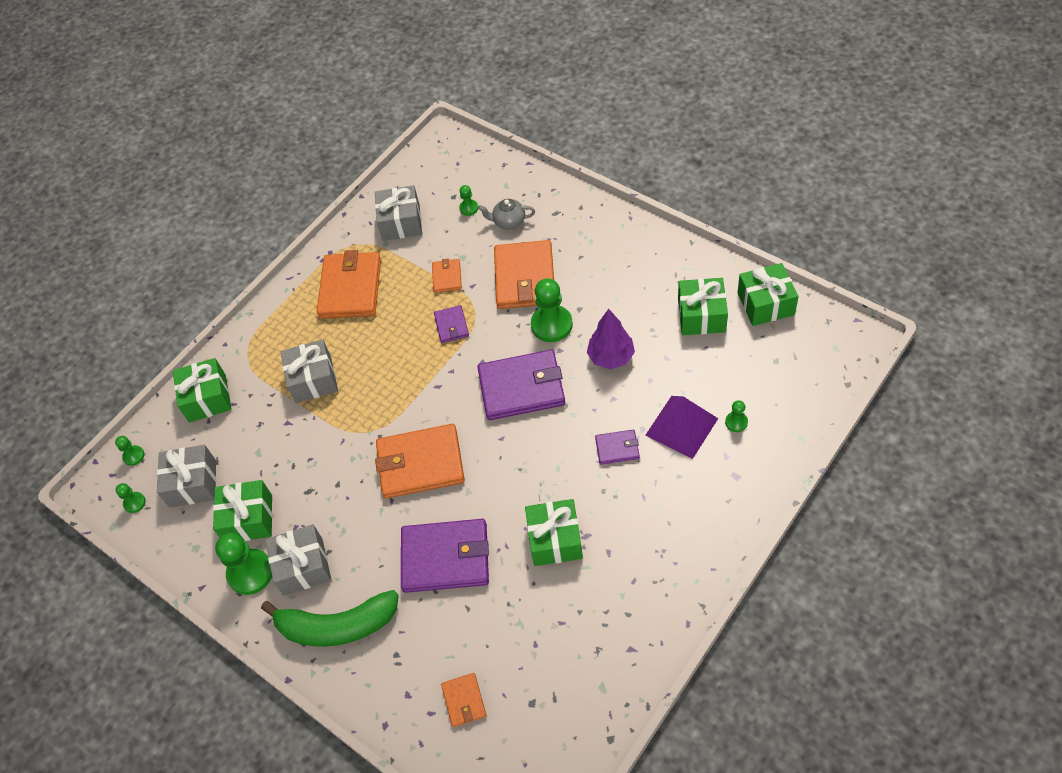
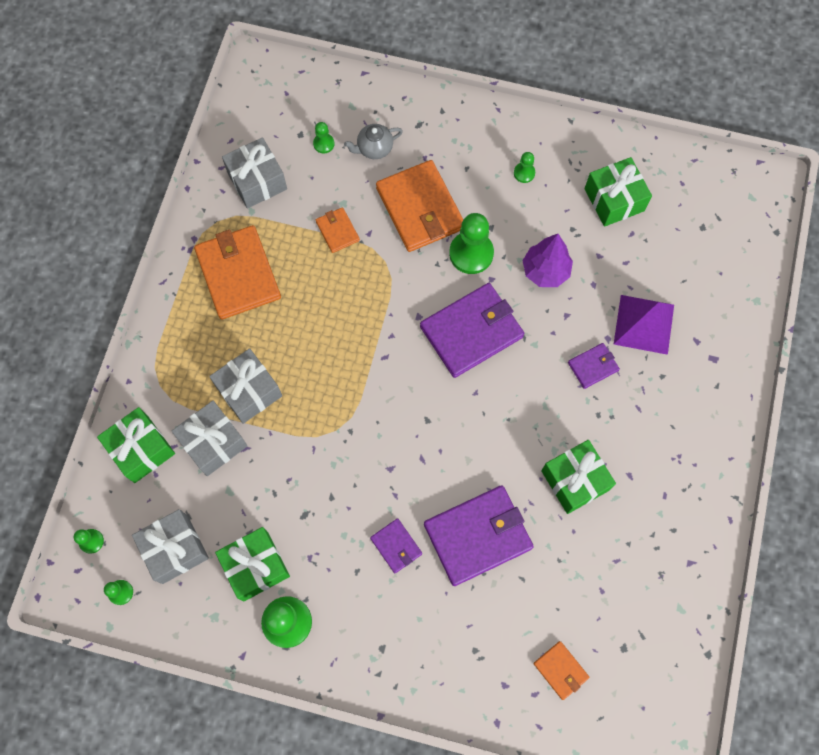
camera: 30 degrees left, 15 degrees up
green banana [261,590,399,647] -> none
grey gift [265,524,331,596] -> grey gift moved to [172,401,247,476]
orange wallet [375,424,465,499] -> none
purple wallet [434,305,469,343] -> purple wallet moved to [370,518,422,573]
green pawn [725,400,748,432] -> green pawn moved to [514,152,535,183]
green gift [737,263,799,326] -> none

